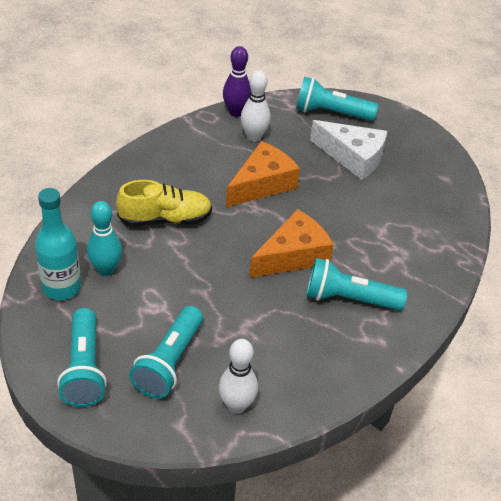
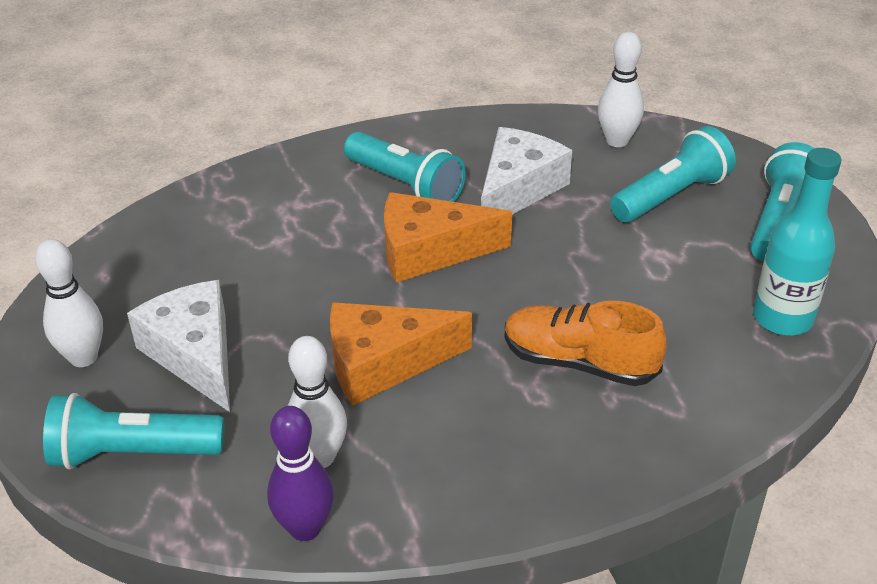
camera: 145 degrees left, 5 degrees down
turquoise bowling pin [87,201,122,276] -> none
yellow shoe [116,180,212,226] -> orange shoe [505,301,667,386]
turquoise flashlight [296,77,378,121] -> turquoise flashlight turned 135 degrees clockwise [43,393,224,470]
none -> white bowling pin [35,239,103,367]
none -> white cheese [481,127,572,215]

